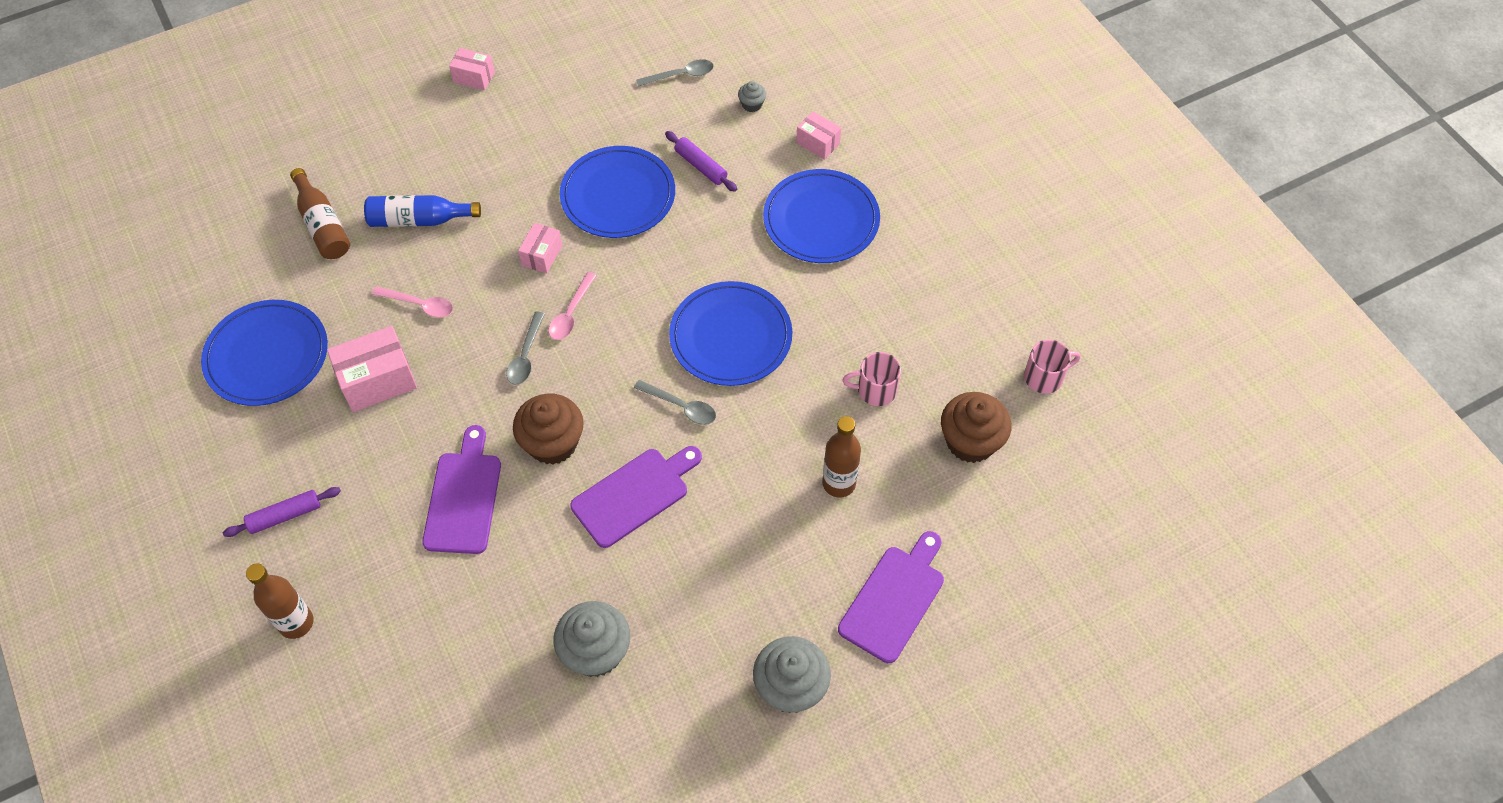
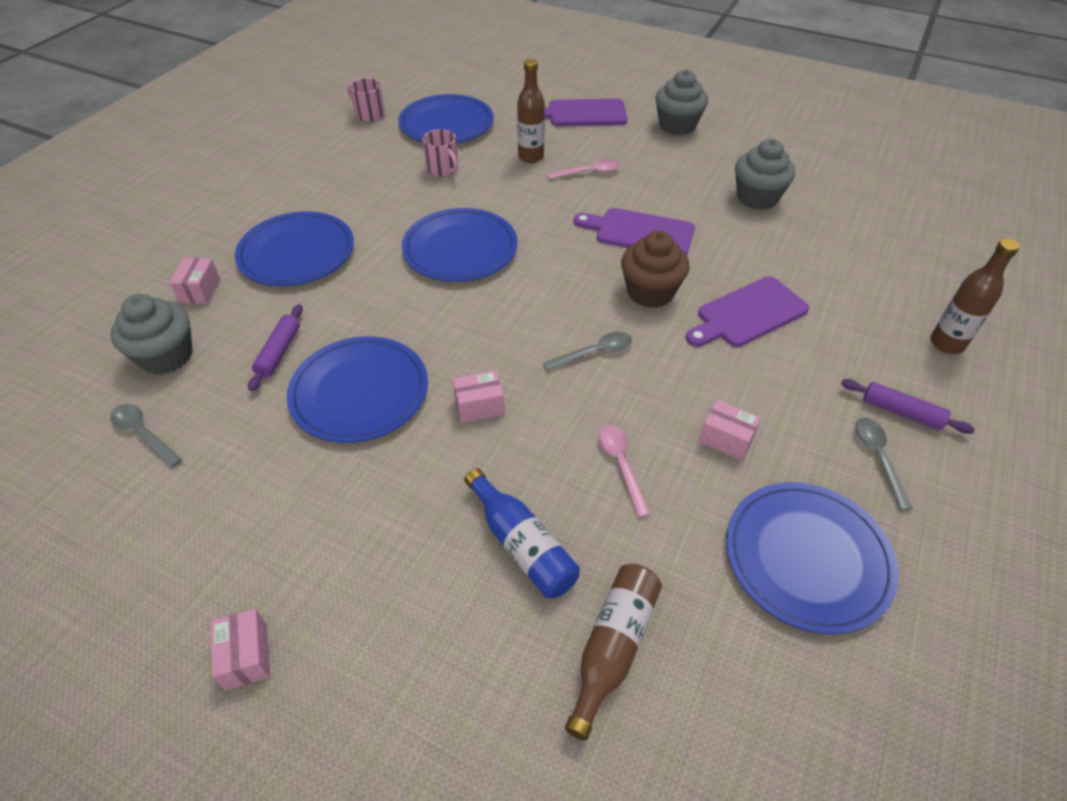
camera: 125 degrees left, 10 degrees down
pink box [327,326,417,412] -> pink box [699,400,761,460], size x0.59
pink spoon [549,272,596,340] -> pink spoon moved to [547,159,620,179]
grey spoon [634,380,716,425] -> grey spoon moved to [855,418,913,511]
grey cupcake [738,81,766,112] -> grey cupcake [111,294,193,375], size x2.11
brown cupcake [941,392,1011,463] -> blue plate [398,94,494,143]

